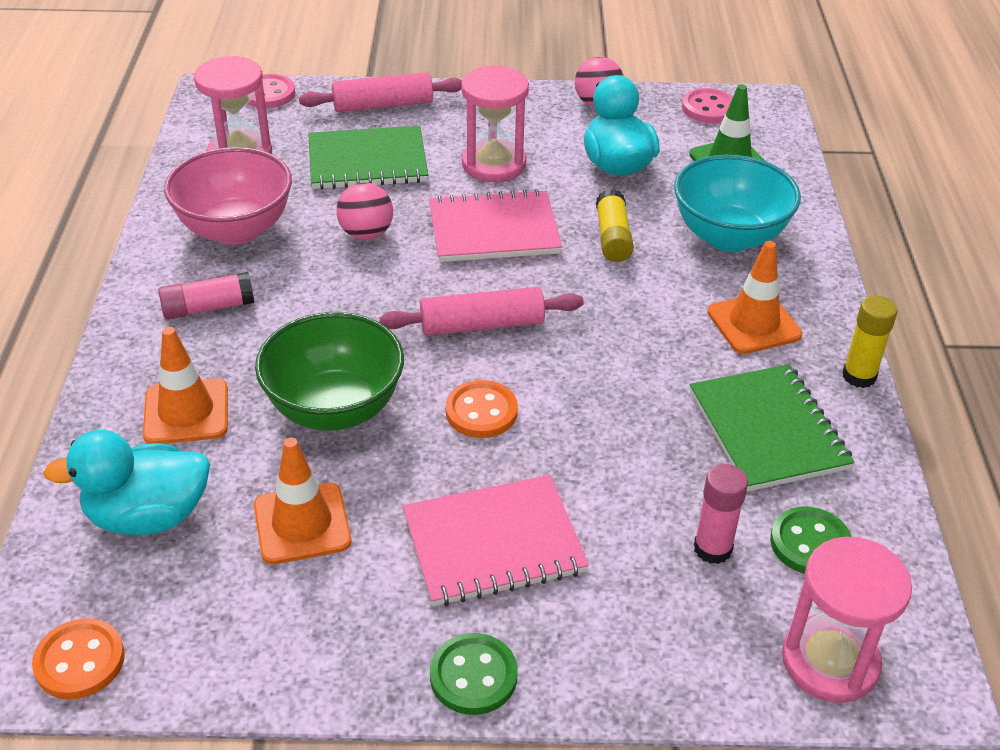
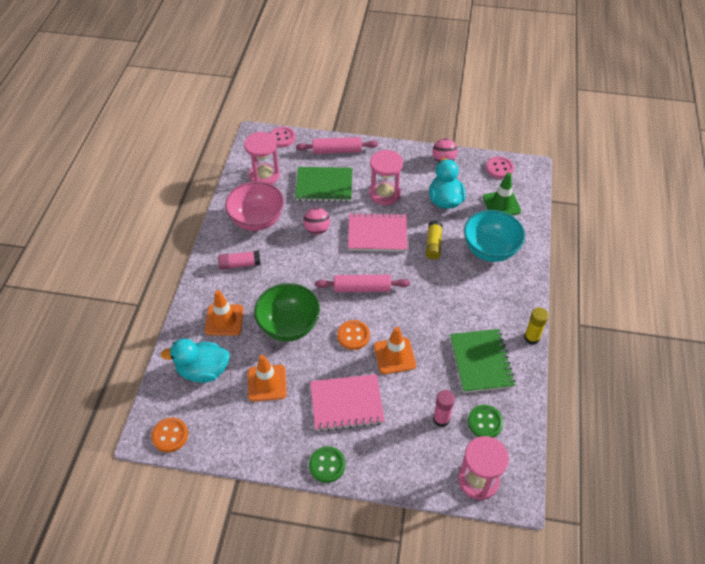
camera: 10 degrees right, 10 degrees up
orange traffic cone [707,241,802,354] -> orange traffic cone moved to [374,327,416,374]

